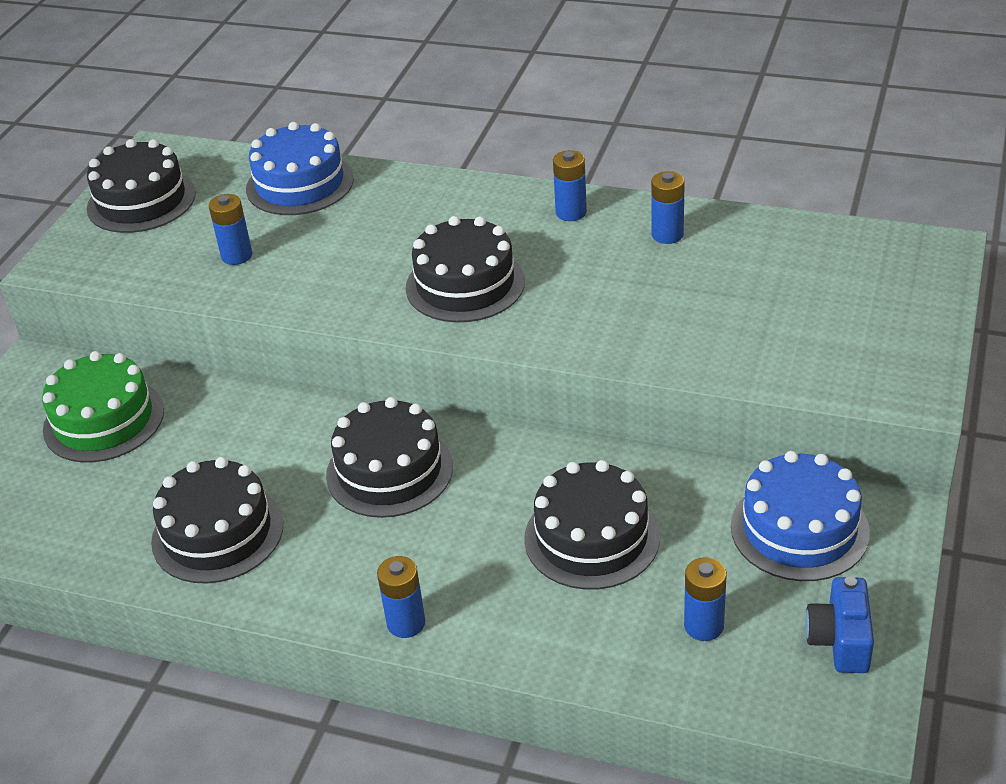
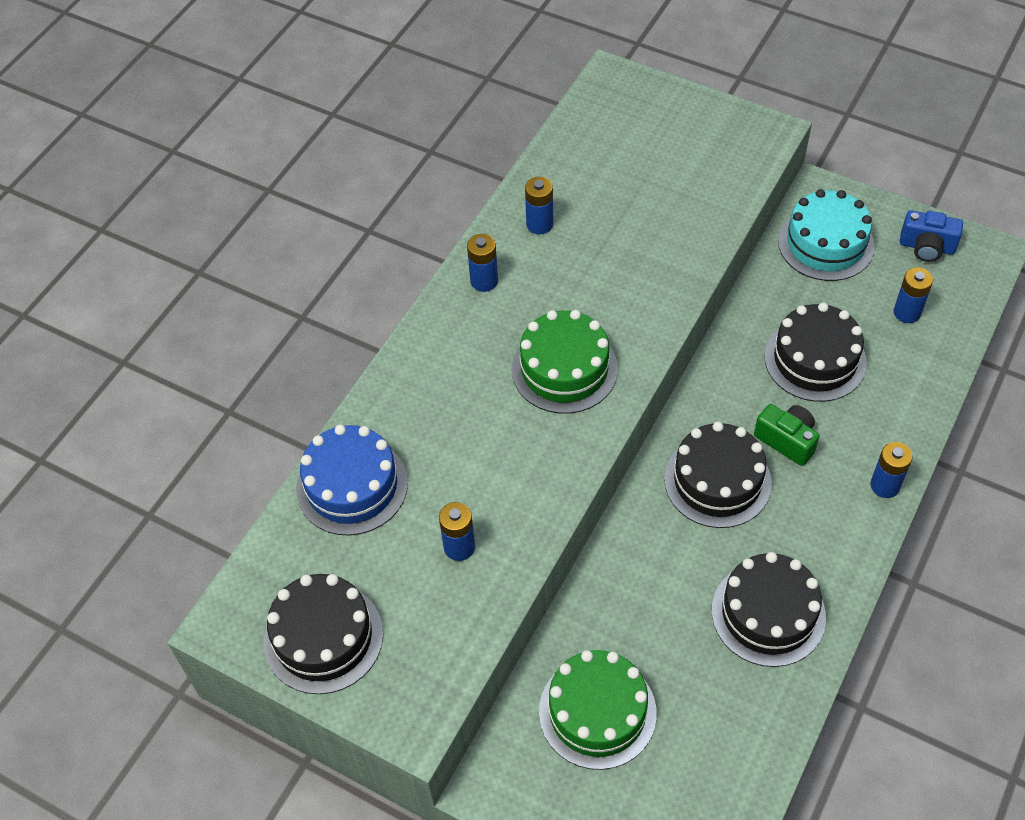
camera: 80 degrees left, 15 degrees up
black cake [406,216,525,323] -> green cake [512,310,618,414]
blue cake [731,451,870,581] -> turquoise cake [778,189,875,281]
none -> green camera [754,404,820,466]

